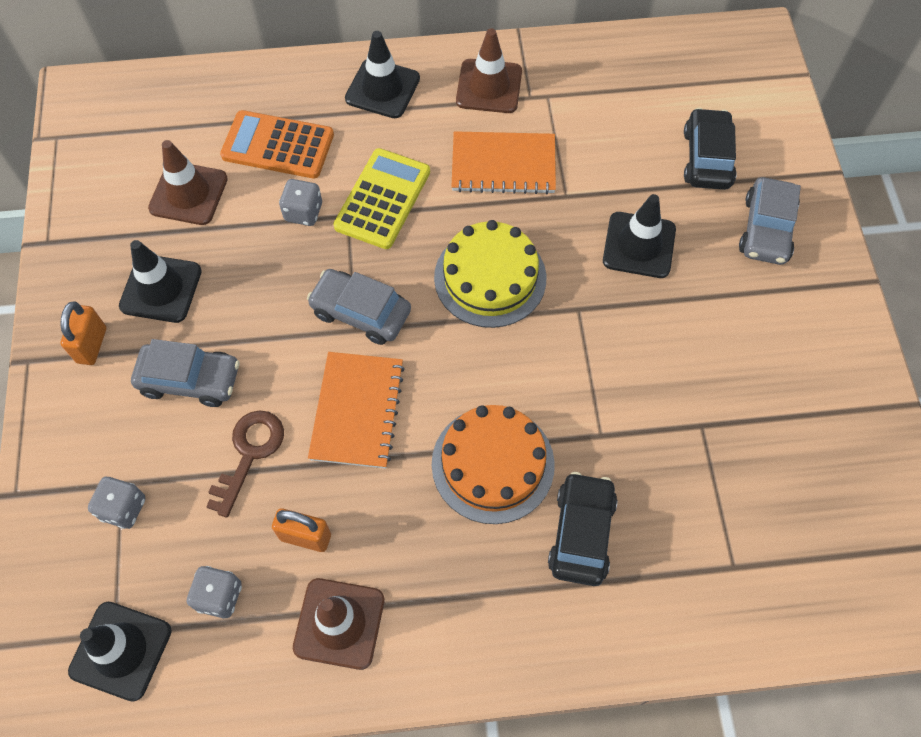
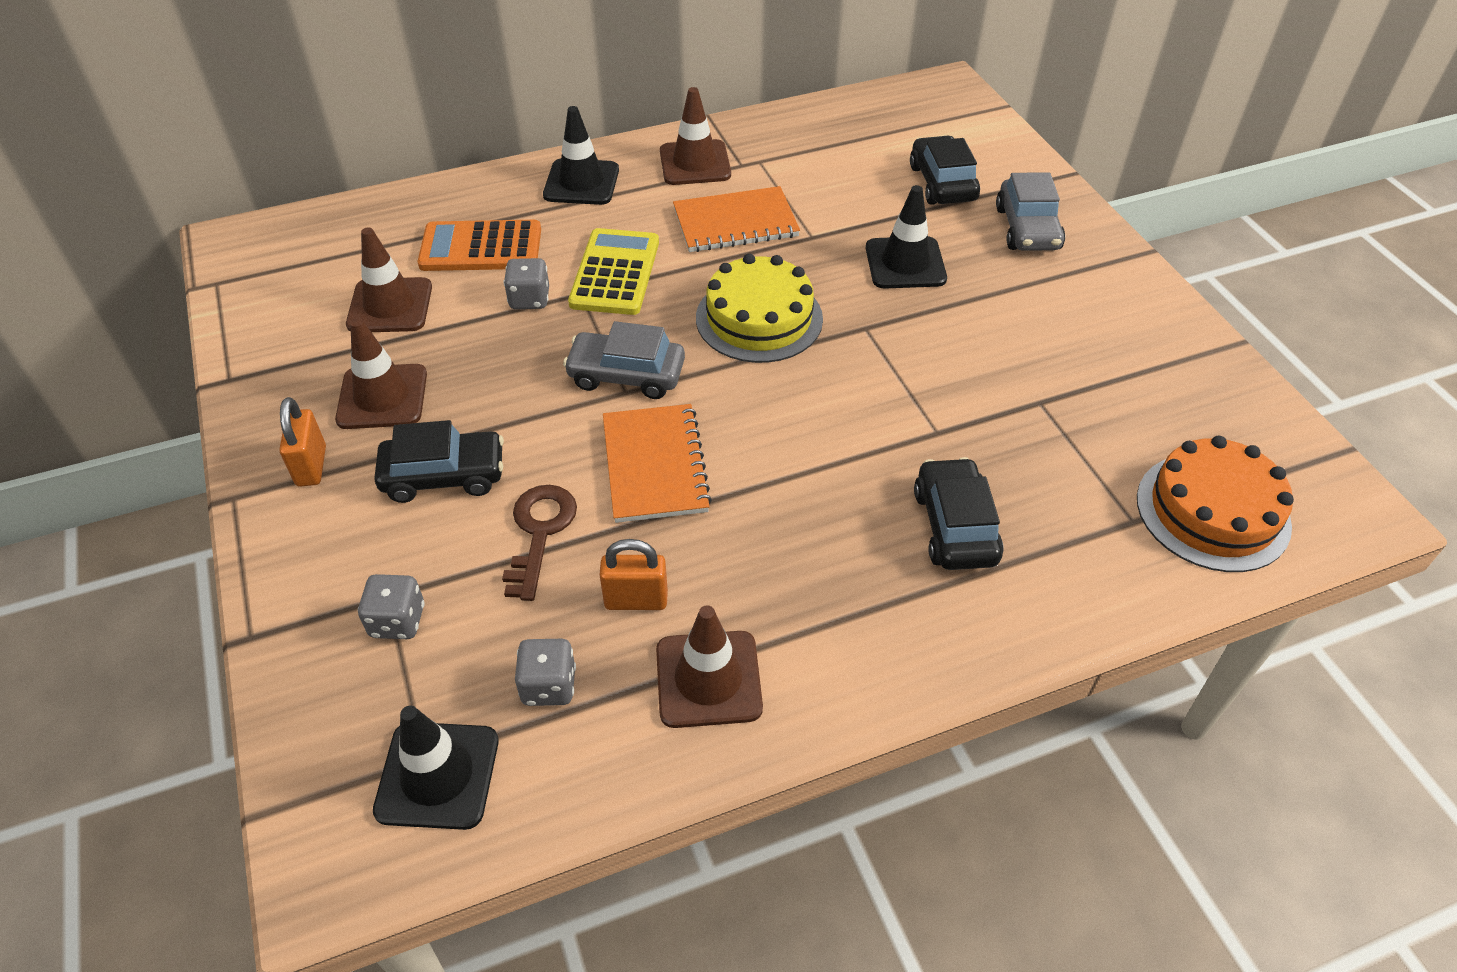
camera: 15 degrees left, 15 degrees down
black traffic cone [119,240,202,323] -> brown traffic cone [335,318,427,429]
grey car [131,339,240,407] -> black car [374,420,504,503]
orange cake [432,405,555,524] -> orange cake moved to [1137,436,1294,572]

